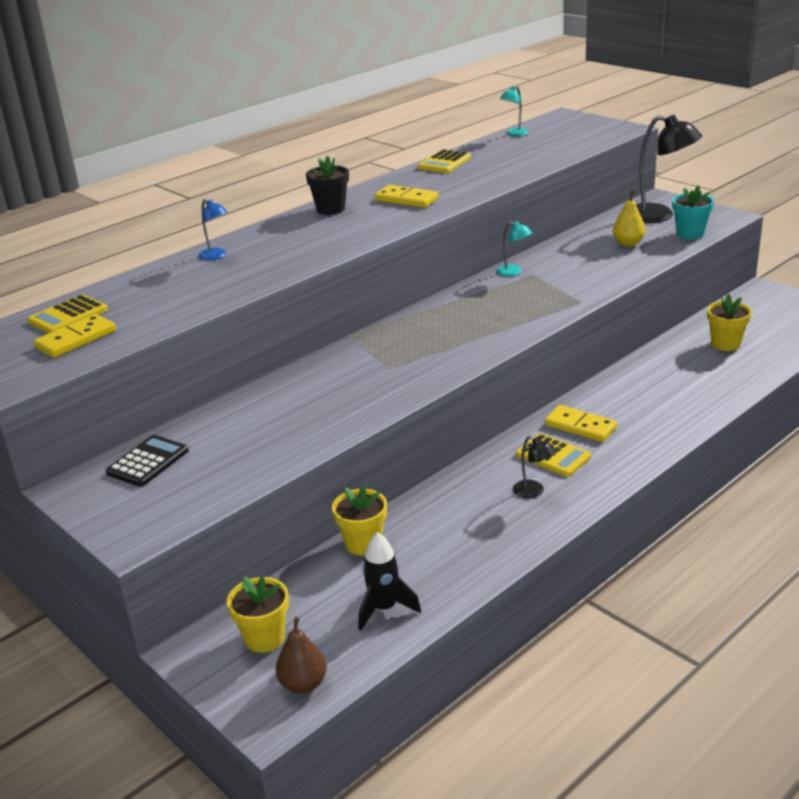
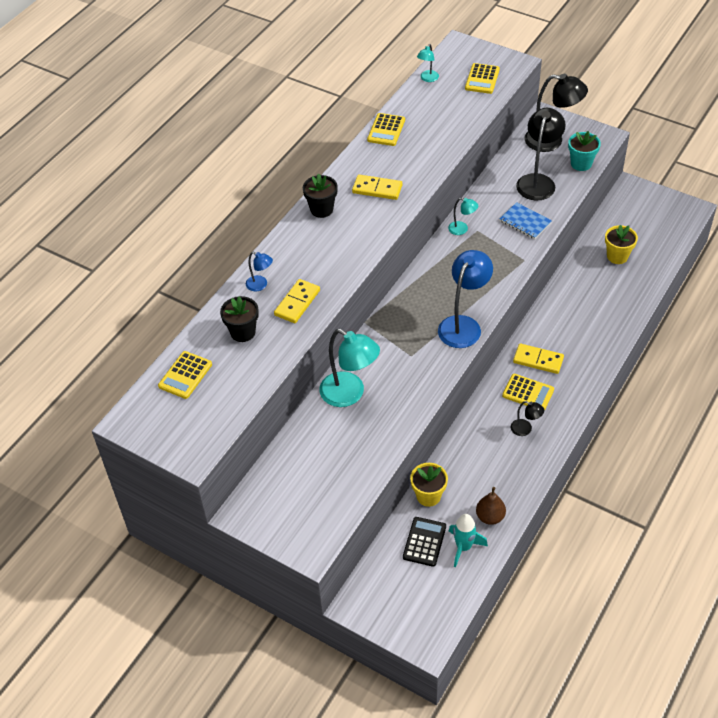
camera: 15 degrees left, 20 degrees up
yellow domino [34,314,116,358] -> yellow domino moved to [274,279,320,323]
black calculator [106,435,189,487] -> black calculator moved to [403,517,446,567]
yellow flower pot [227,576,289,653] -> none
brown pear [276,616,327,694] -> brown pear moved to [476,487,506,525]
black rocket [359,532,421,630] -> turquoise rocket [449,514,488,567]
yellow pear [613,191,646,246] -> black lamp [516,108,566,201]
none -> black flower pot [220,296,259,342]
none -> turquoise lamp [319,329,380,407]
none -> blue lamp [438,250,493,348]
none -> yellow calculator [465,63,500,94]
none -> blue notebook [499,202,552,239]

